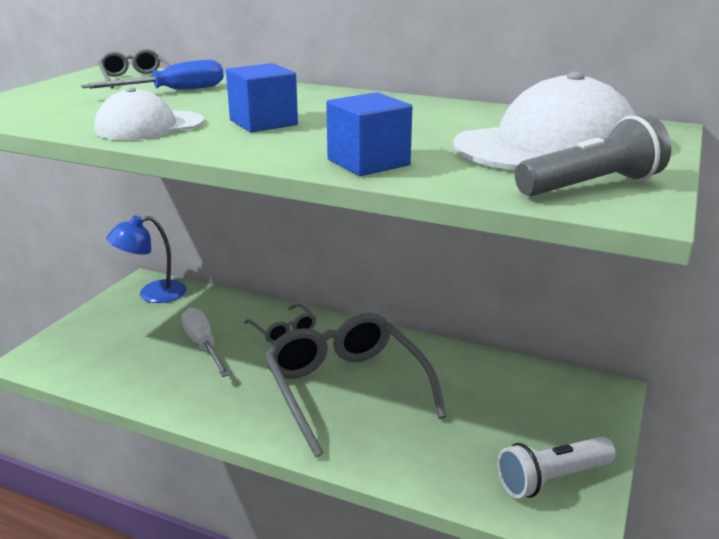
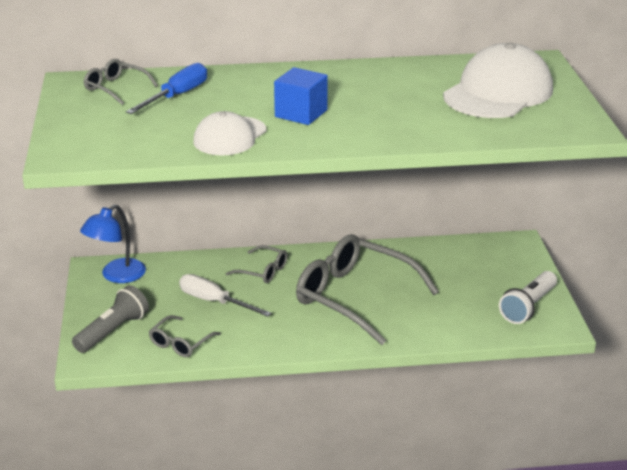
camera: 30 degrees left, 5 degrees up
blue cube [326,92,412,176] -> none
grey flashlight [515,115,671,196] -> grey flashlight moved to [72,285,149,353]
none -> grey glasses [149,315,221,357]

